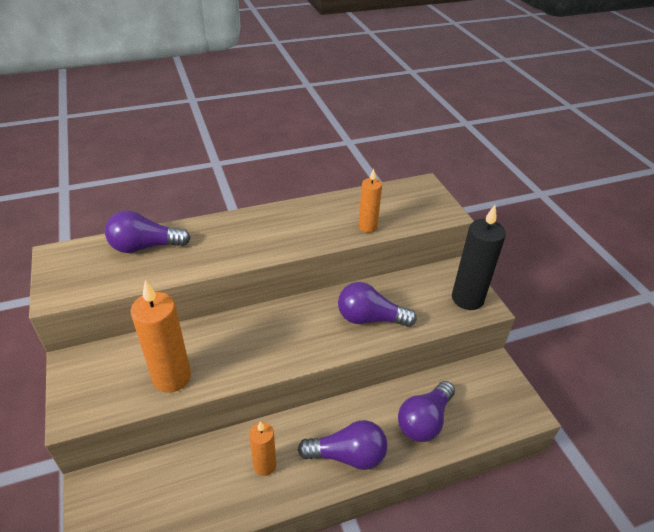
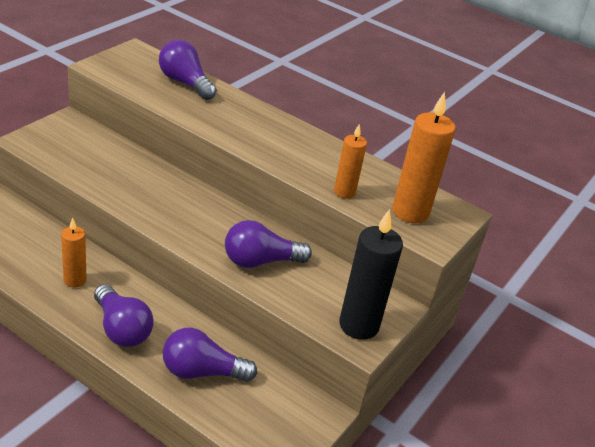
camera: 50 degrees right, 5 degrees down
orange candle [131,280,191,393] -> orange candle moved to [392,92,455,223]
purple light bulb [338,282,417,327] -> purple light bulb turned 75 degrees counterclockwise [225,220,312,268]

